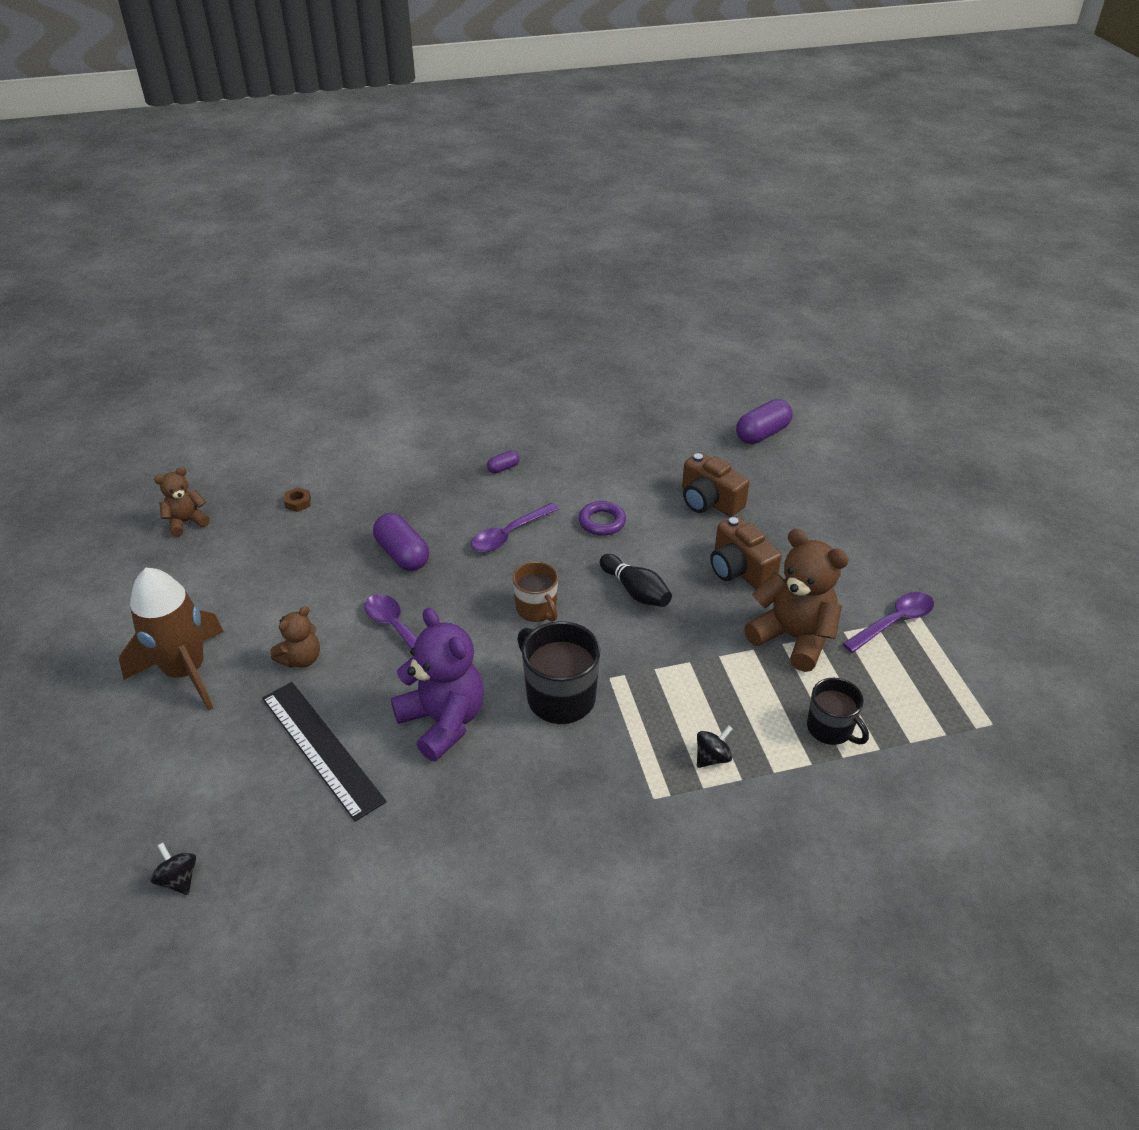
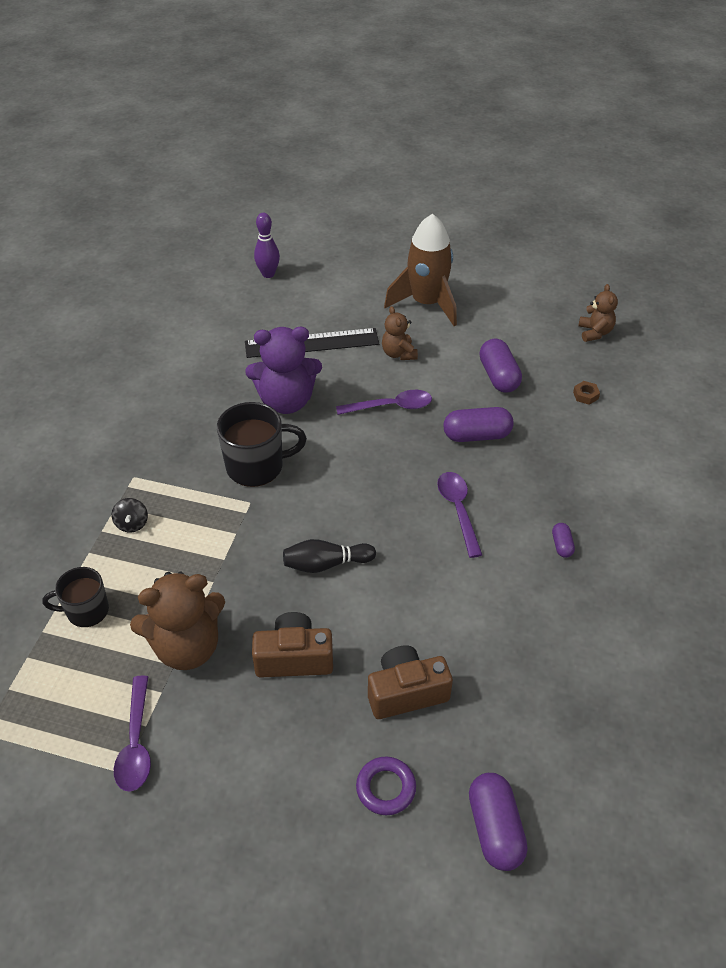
camera: 120 degrees right, 5 degrees up
black spinning top [151,843,196,895] -> purple bowling pin [254,213,280,278]
brown mug [513,562,558,622] -> none
purple ring [579,501,626,536] -> purple ring moved to [356,757,416,815]
none -> purple capsule [479,339,522,393]

